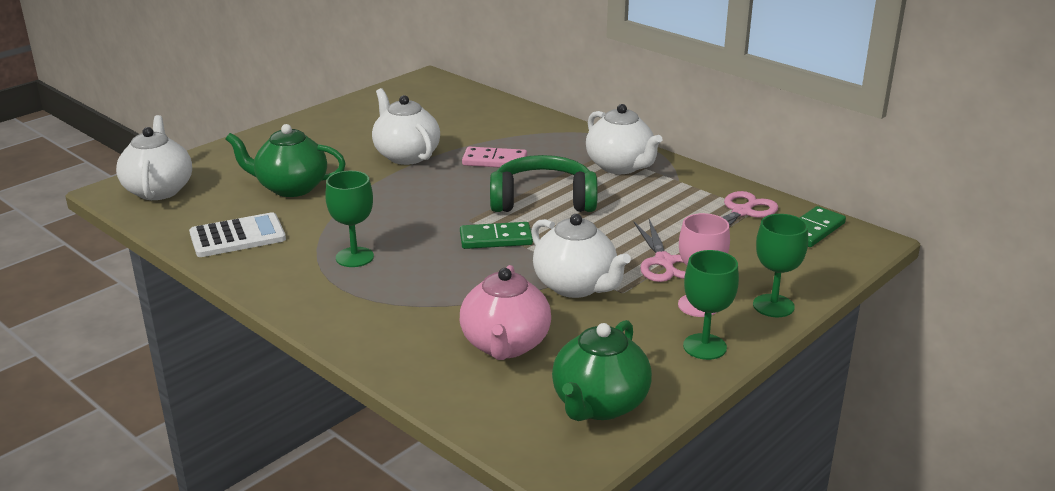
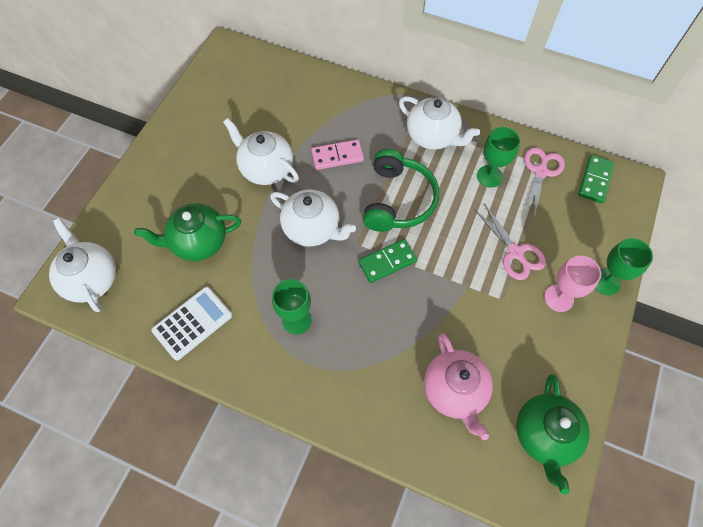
camera: 20 degrees left, 35 degrees up
green headphones [490,155,598,212] -> green headphones turned 120 degrees clockwise [363,149,439,232]
white teapot [531,214,631,298] -> white teapot moved to [270,189,356,247]
green goblet [683,250,739,360] -> green goblet moved to [477,127,520,188]

